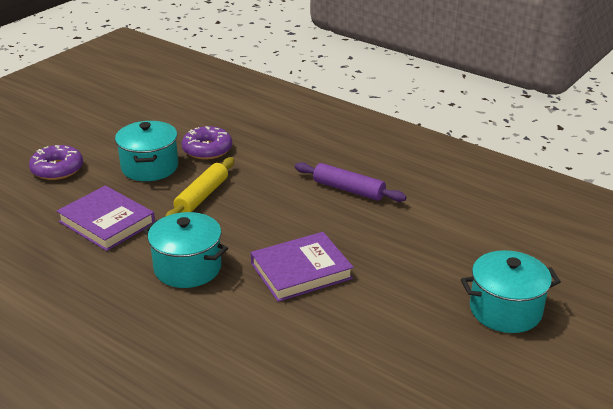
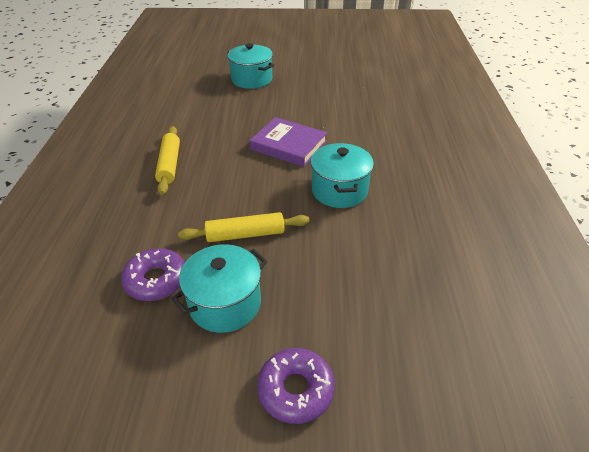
camera: 125 degrees left, 10 degrees up
purple book [57,186,155,251] -> none
purple rolling pin [295,162,407,202] -> yellow rolling pin [155,126,180,195]

